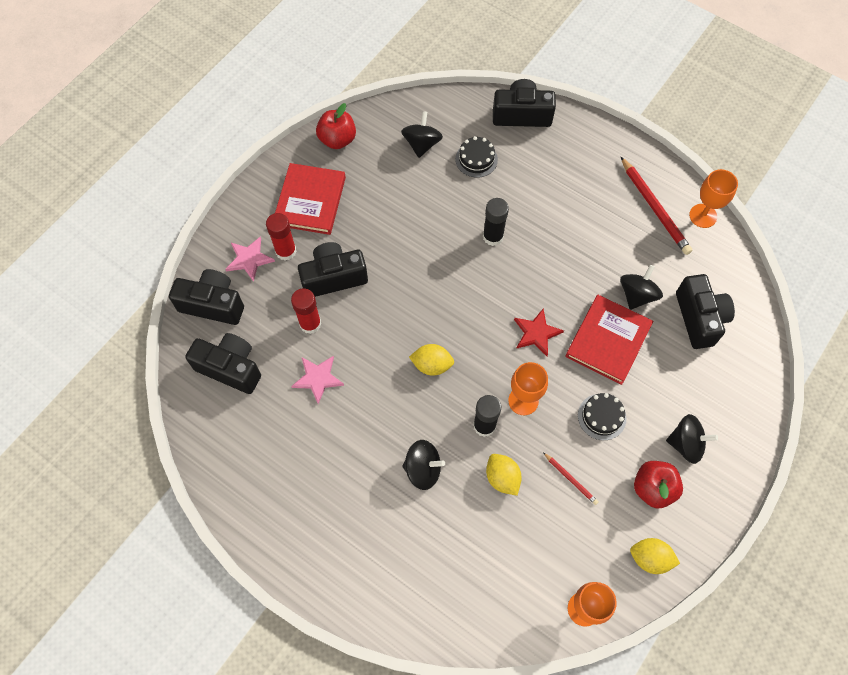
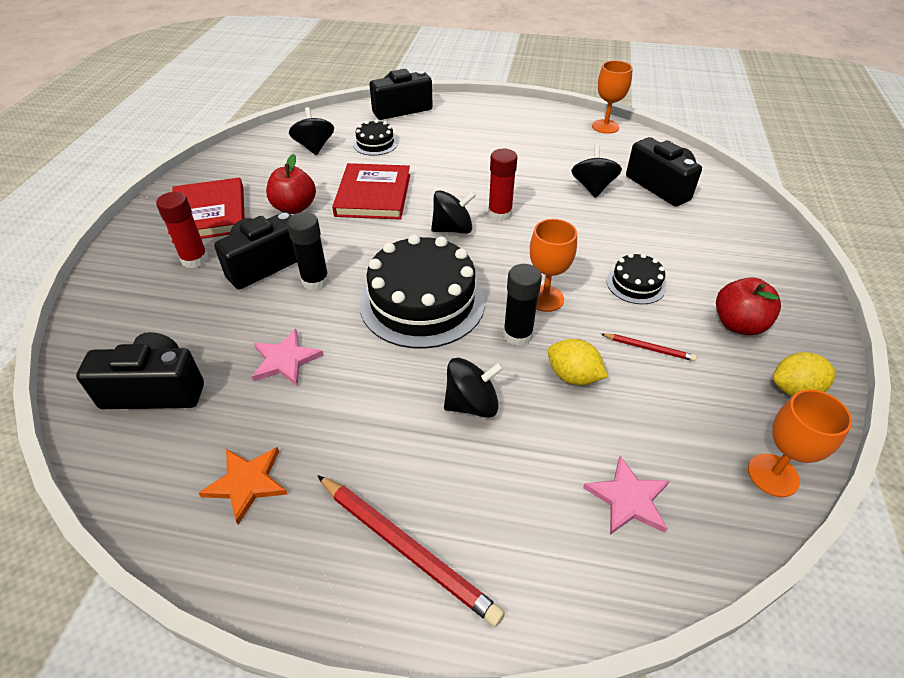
camera: 25 degrees left, 20 degrees down
black camera [169,269,244,325] -> none
pink star [225,237,275,282] -> pink star moved to [583,456,669,535]
red glue stick [291,288,321,334] -> red glue stick moved to [488,148,517,221]
red apple [316,103,356,149] -> red apple moved to [266,154,316,214]
yellow lemon [409,344,454,376] -> black cake [359,234,485,349]
black glue stick [483,198,509,246] -> black glue stick moved to [287,212,329,290]
red star [514,308,564,356] -> none
red book [566,295,653,385] -> red book moved to [332,163,410,220]
red pencil [621,157,692,255] -> red pencil moved to [317,475,505,627]
black spinning top [666,414,718,464] -> black spinning top moved to [431,190,476,234]
none -> orange star [199,447,287,525]

